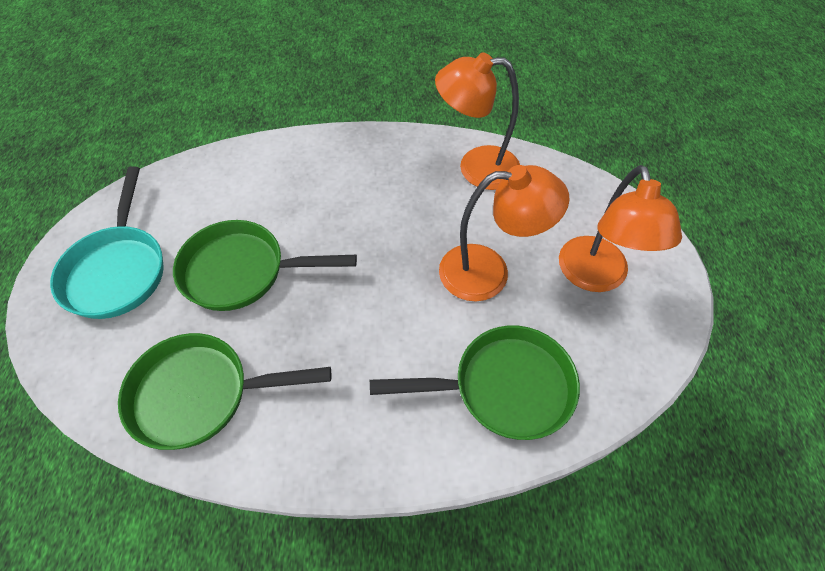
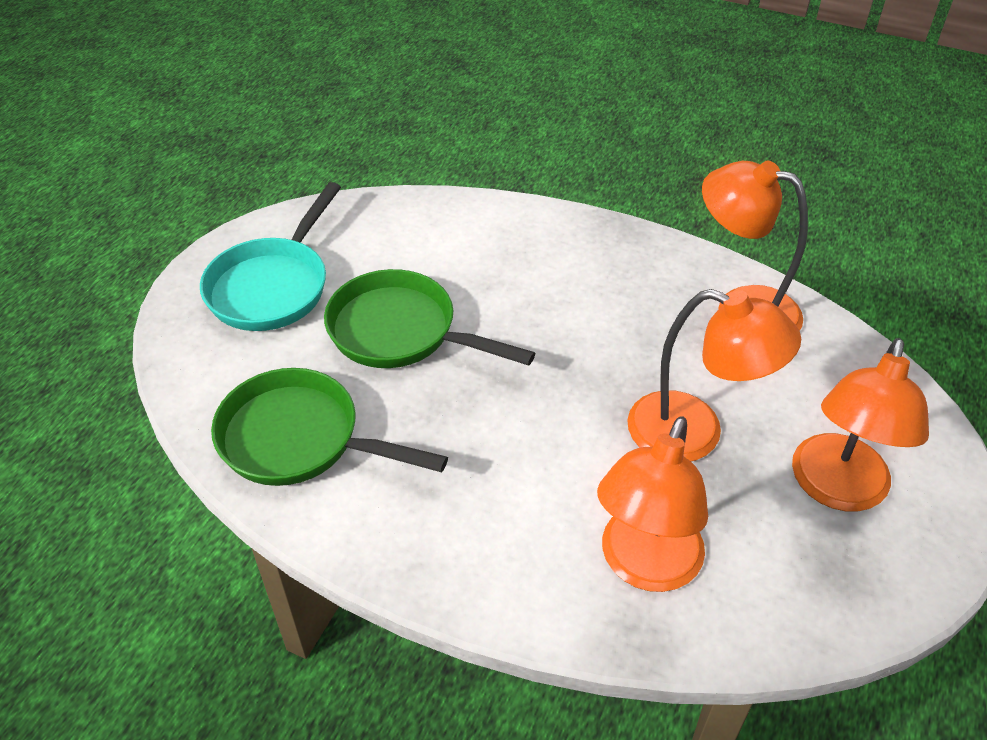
camera: 25 degrees right, 10 degrees down
green pan [370,325,580,440] -> orange lamp [597,416,708,592]

